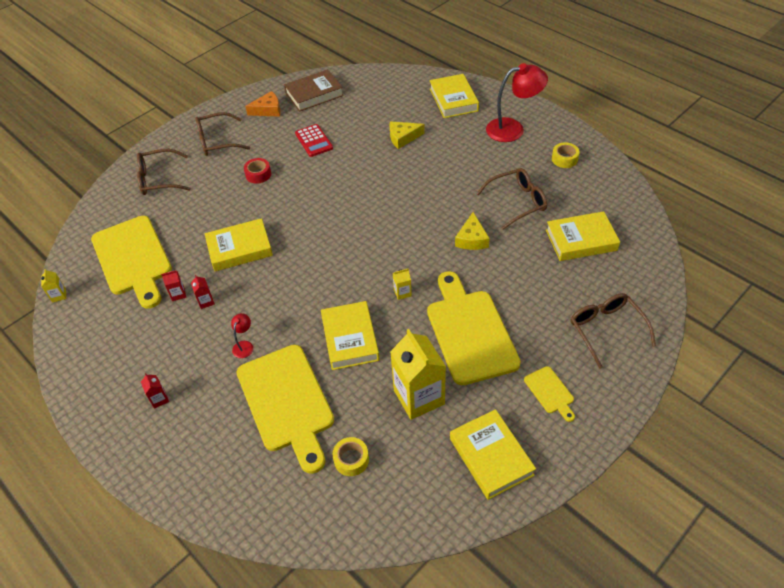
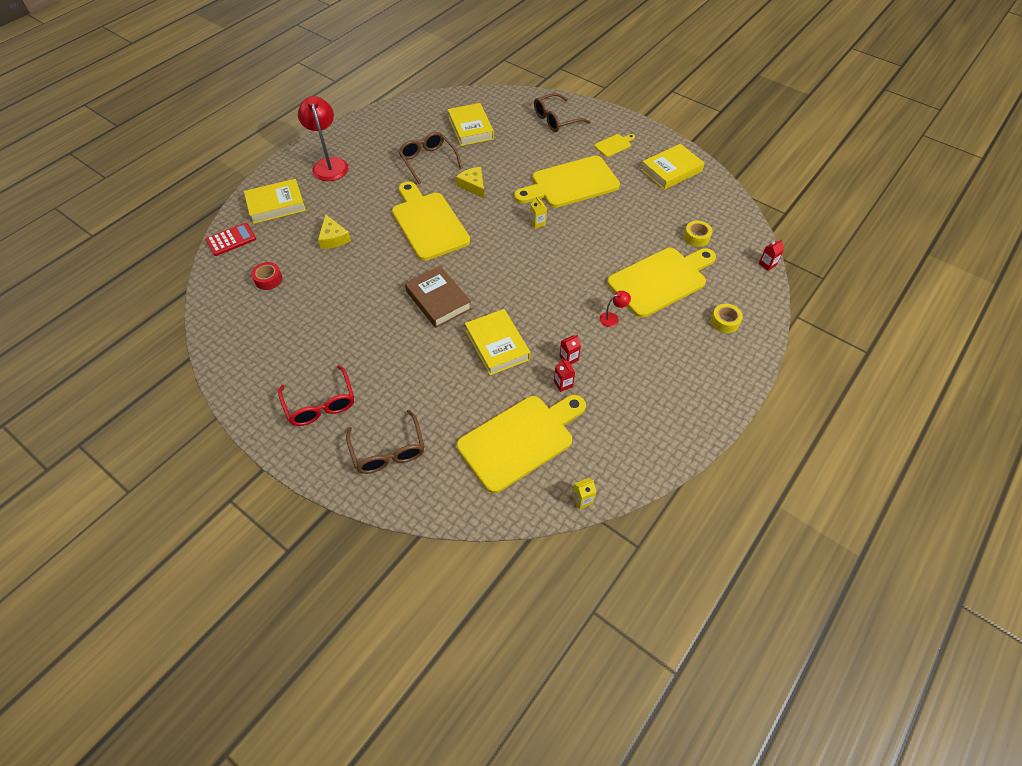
camera: 100 degrees left, 5 degrees up
red carton [141,373,169,409] -> red carton moved to [759,239,784,271]
brown glasses [196,112,250,156] -> red glasses [278,365,354,426]
red lamp [231,313,253,358] -> red lamp turned 150 degrees clockwise [600,291,631,327]
red tape [244,158,271,184] -> red tape moved to [251,262,282,290]
orange cheese [245,91,281,117] -> none
brown book [284,69,344,112] -> brown book moved to [405,266,471,328]
red calculator [295,124,333,157] -> red calculator moved to [205,223,256,256]
yellow book [321,301,380,370] -> none
yellow carton [390,329,446,420] -> none
yellow cheese [455,212,490,250] -> yellow cheese turned 120 degrees counterclockwise [456,167,484,198]
yellow tape [552,142,580,168] -> yellow tape moved to [711,304,743,333]
none -> yellow cutting board [392,182,470,261]

